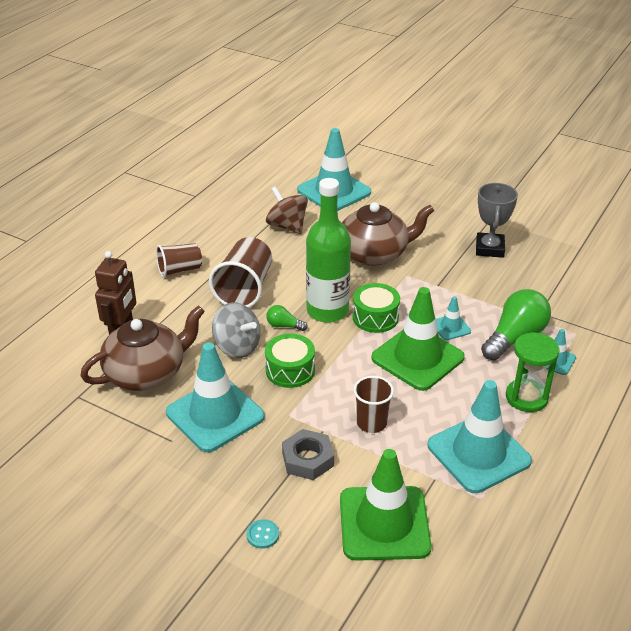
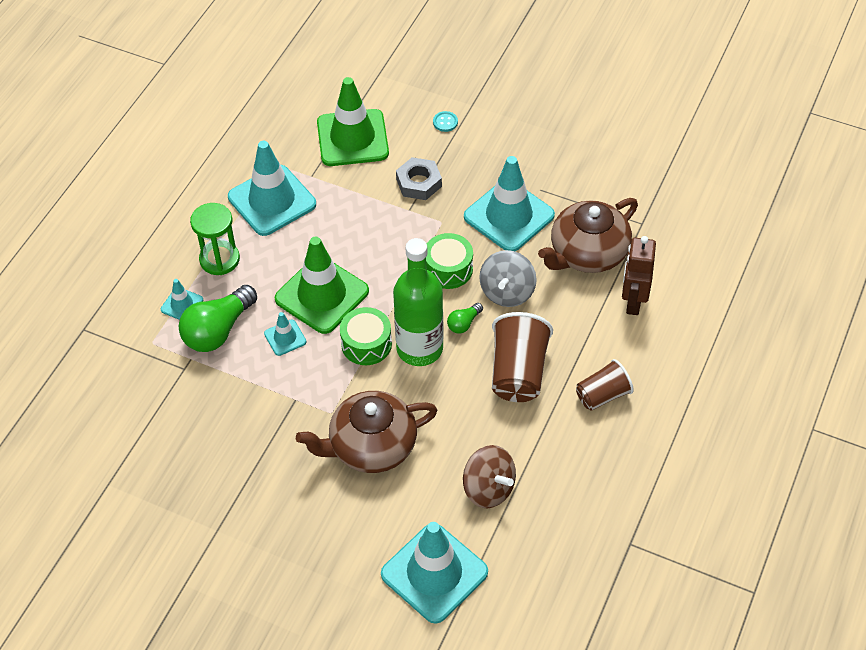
camera: 175 degrees right, 15 degrees up
grey spinning top [212,302,261,358] -> grey spinning top turned 105 degrees counterclockwise [479,250,537,307]
green light bulb [266,305,308,331] -> green light bulb turned 120 degrees clockwise [447,303,483,334]
brown cup [353,376,394,433] -> none
grey trophy [476,183,518,258] -> none

